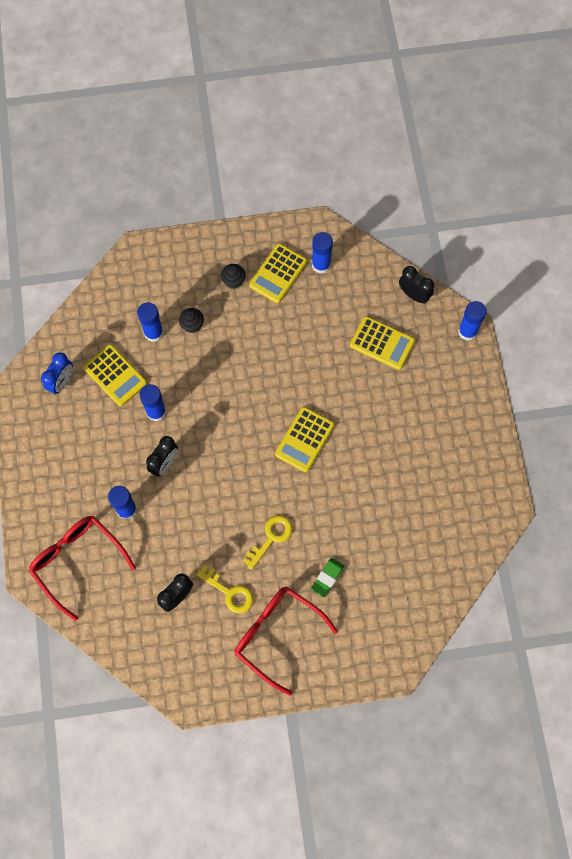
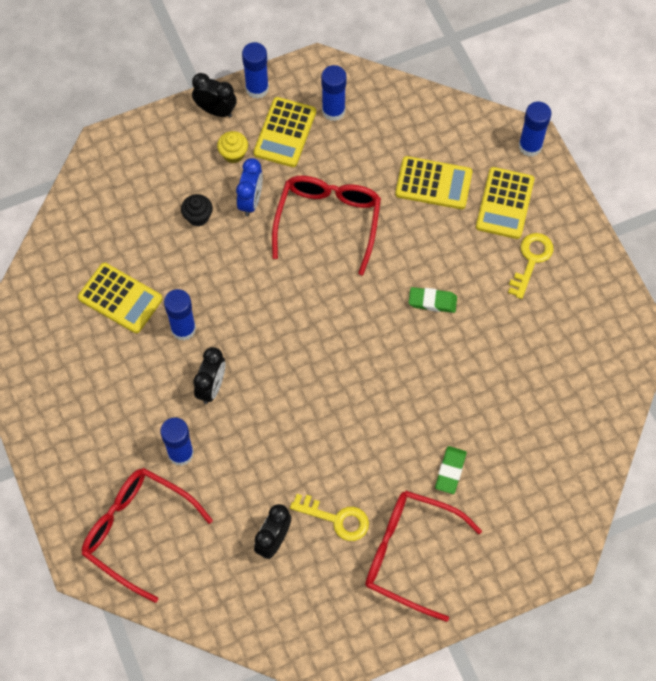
camera: 15 degrees left, 5 degrees down
blue clock [41,352,73,395] -> blue clock moved to [236,158,263,216]
blue glue stick [137,302,164,342] -> blue glue stick moved to [242,42,269,99]
black cupcake [221,264,246,289] -> yellow cupcake [217,131,248,163]
yellow key [243,515,293,570] -> yellow key moved to [508,233,554,299]
yellow calculator [275,407,335,472] -> yellow calculator moved to [476,167,534,239]
black clock [399,266,434,304] -> black clock moved to [192,73,237,118]
none -> red glasses [272,176,381,275]
none -> green eraser [409,287,457,313]

